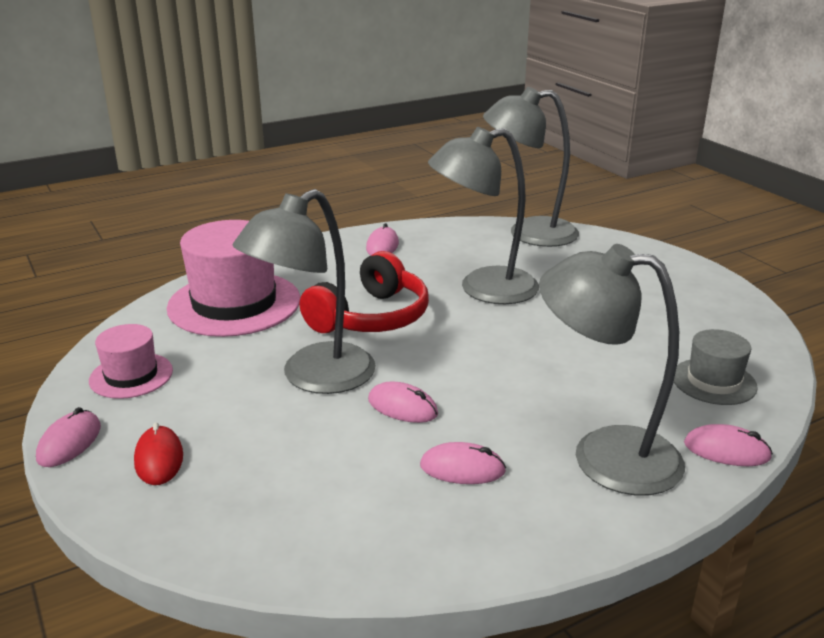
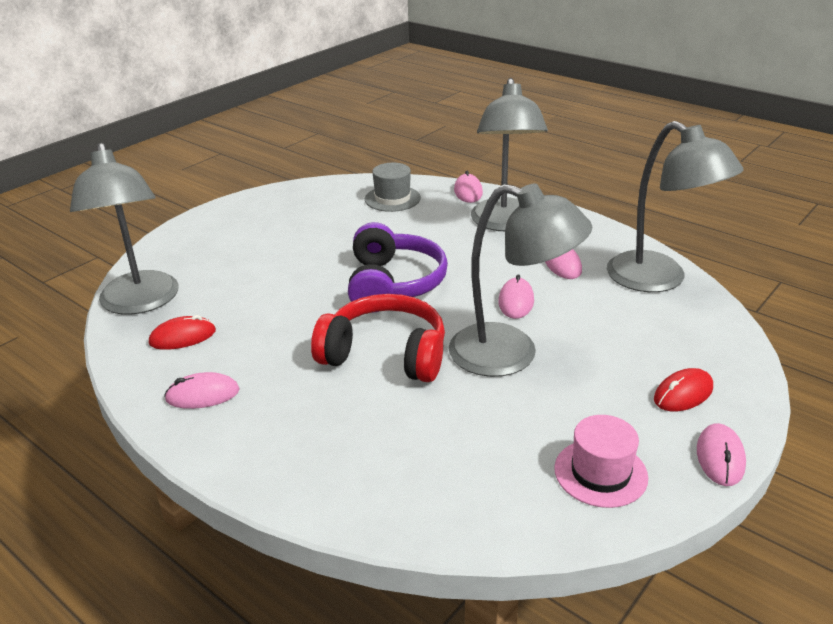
camera: 110 degrees left, 5 degrees up
pink mouse [36,407,101,467] -> pink mouse turned 75 degrees counterclockwise [697,423,746,486]
pink hat [167,220,300,337] -> none
grey lamp [428,127,539,304] -> grey lamp moved to [607,121,744,292]
none -> red mouse [149,315,216,350]
none -> purple headphones [348,222,448,313]

